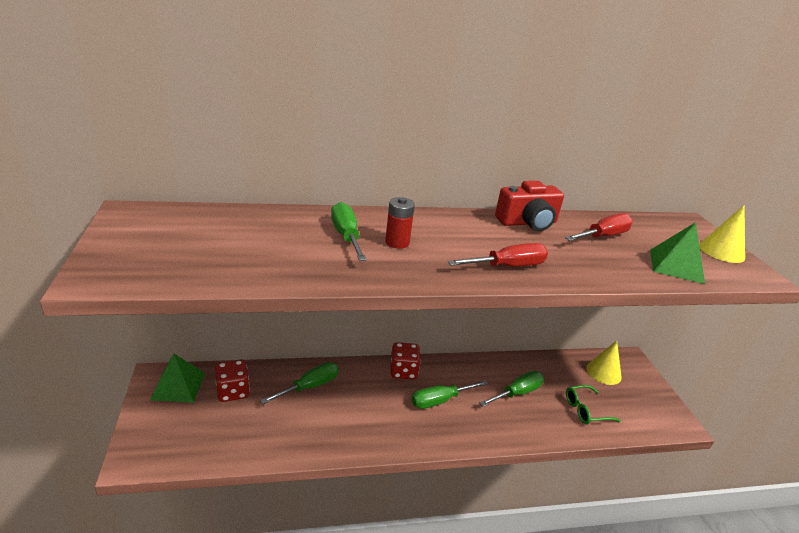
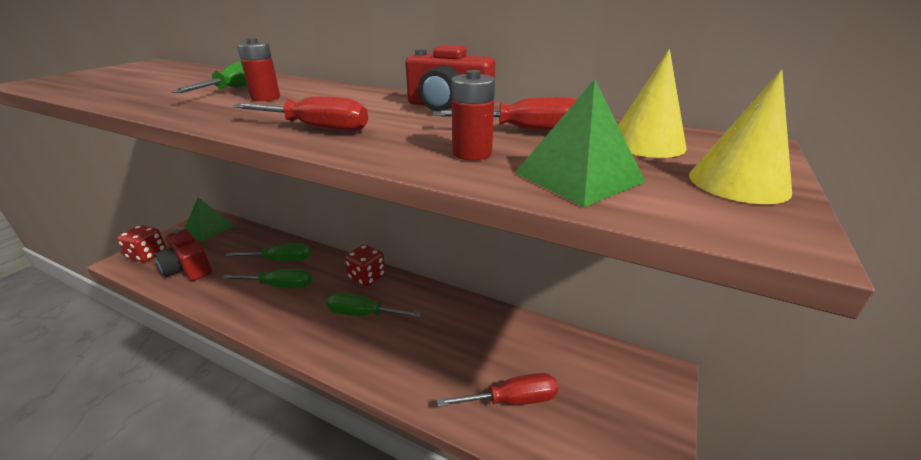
camera: 40 degrees right, 0 degrees up
red dice [215,360,250,402] -> red dice moved to [117,225,166,262]
green screwdriver [480,371,544,407] -> green screwdriver moved to [222,269,312,288]
green glasses [566,385,621,424] -> red screwdriver [437,373,558,407]
yellow cone [586,341,622,385] -> yellow cone moved to [618,49,686,158]
none -> red camera [154,229,212,281]
none -> red battery [451,70,495,160]

